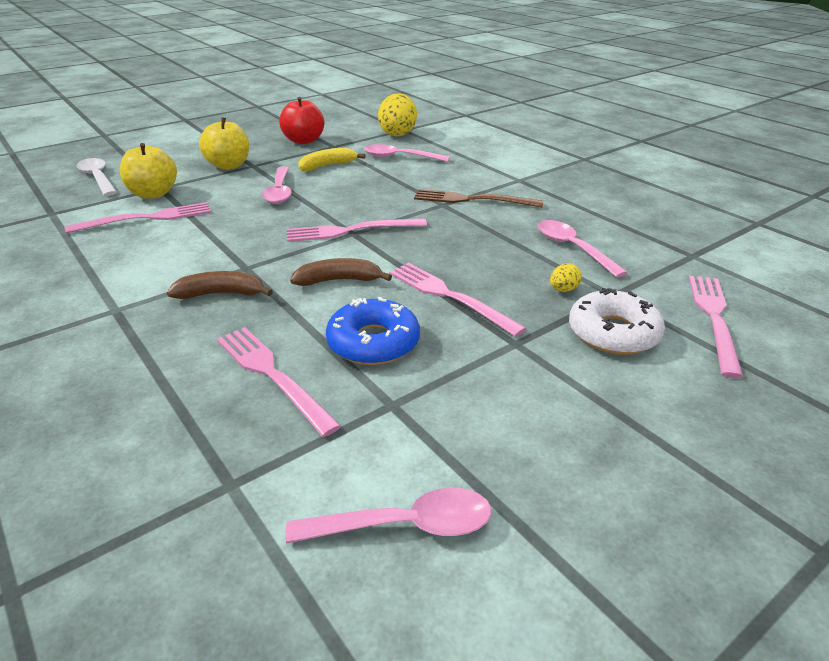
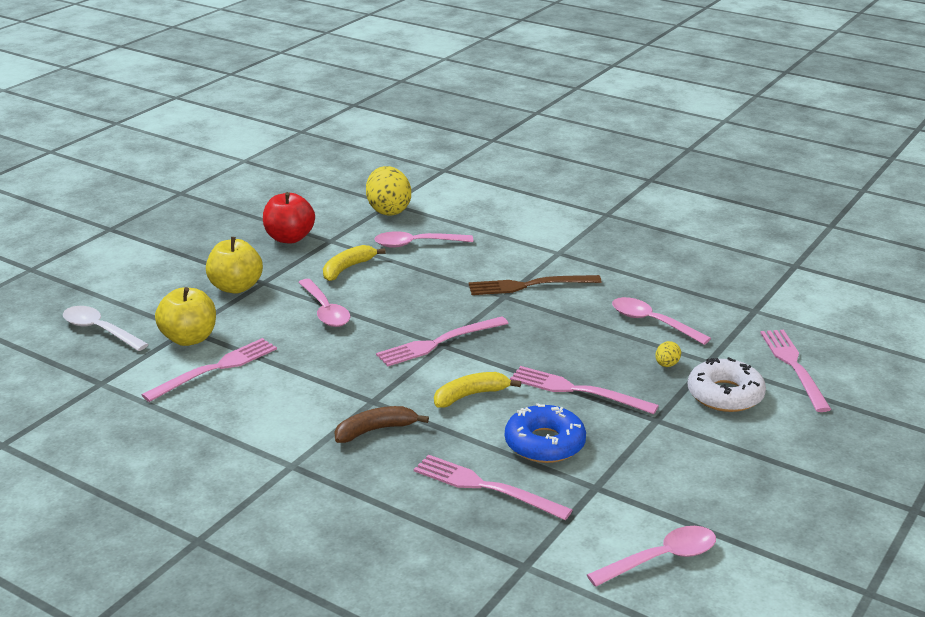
camera: 20 degrees left, 5 degrees down
brown banana [290,258,392,286] -> yellow banana [434,372,521,408]

